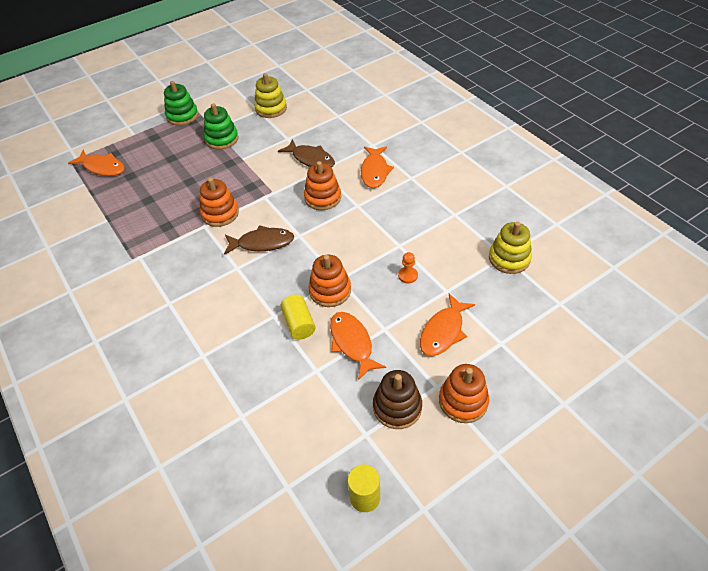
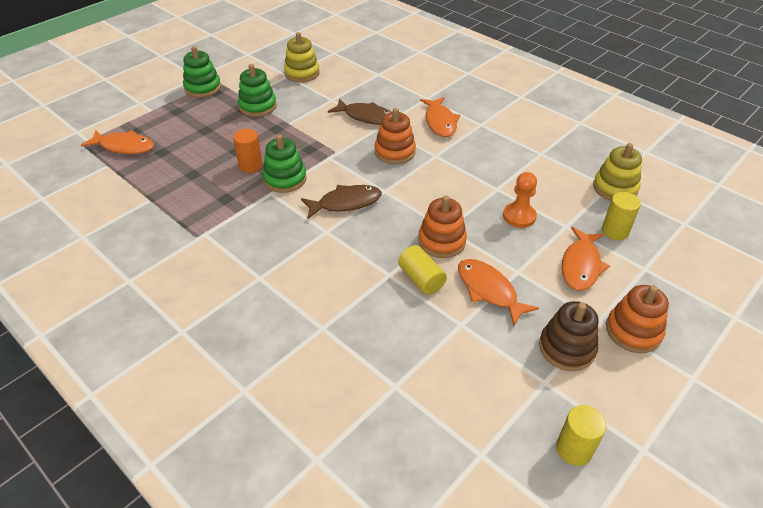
camera: 15 degrees left, 5 degrees down
orange stacking toy [200,178,239,227] -> green stacking toy [262,134,307,193]
orange pawn [398,252,418,283] -> orange pawn [503,172,537,228], size x1.51
none -> orange cylinder [233,129,263,173]
none -> yellow cylinder [602,192,641,240]

